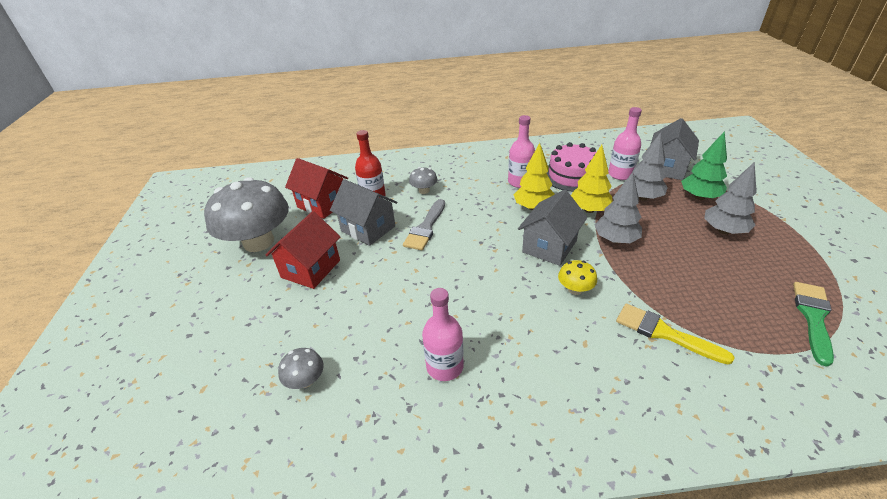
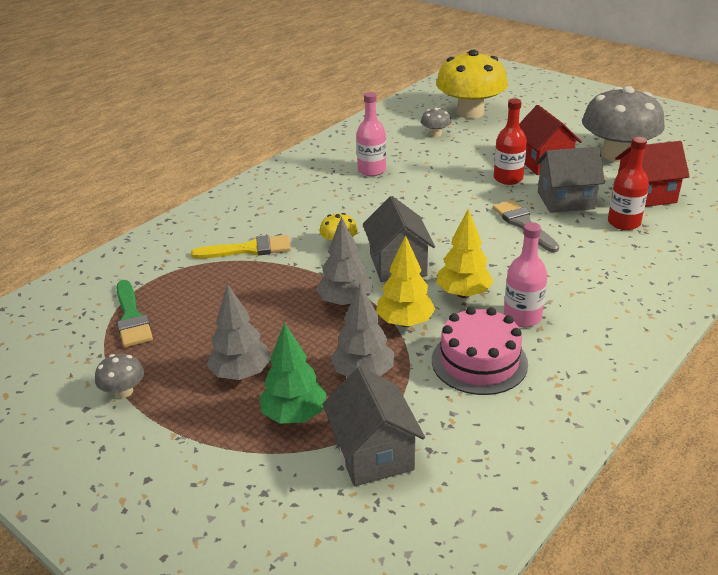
camera: 135 degrees right, 5 degrees down
grey mushroom [409,167,438,194] -> grey mushroom moved to [95,354,144,398]
pink bottle [608,107,642,180] -> none
none -> yellow mushroom [436,50,508,119]
none -> red bottle [494,98,527,185]

